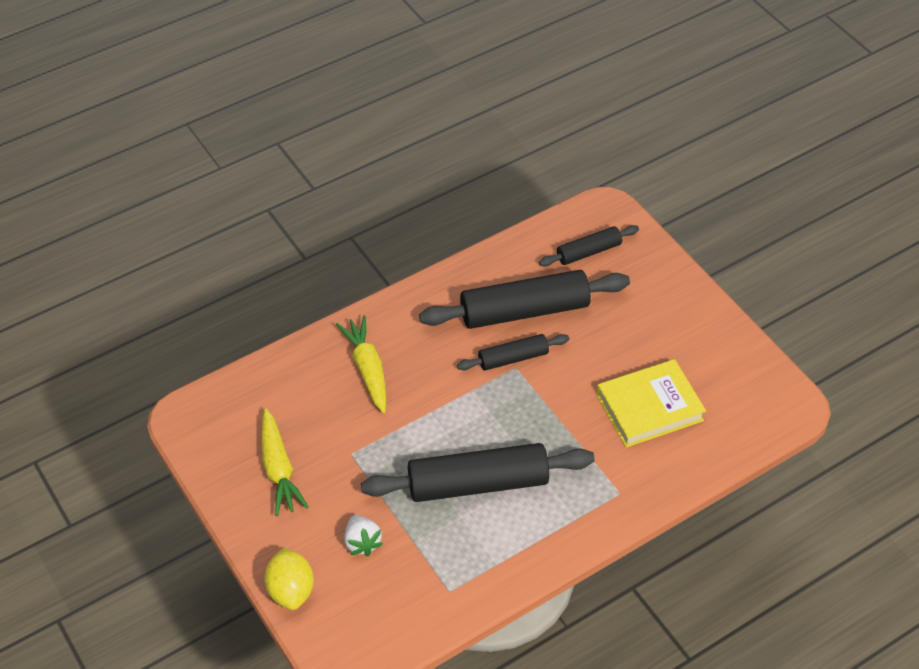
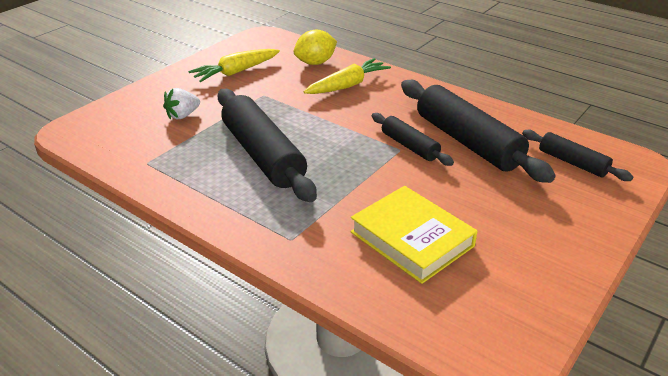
camera: 70 degrees right, 15 degrees down
yellow lemon [264,548,314,610] -> yellow lemon moved to [294,30,337,65]

